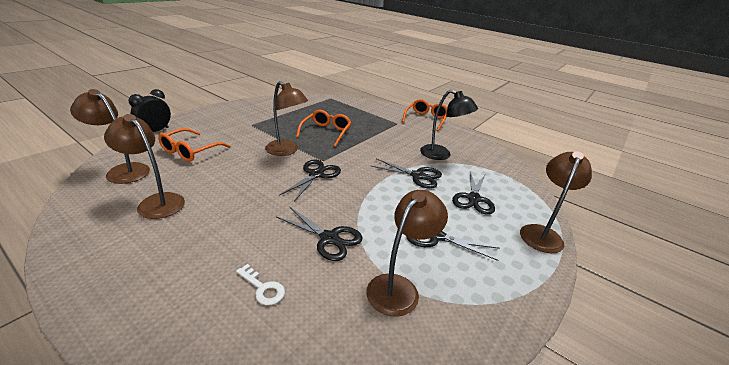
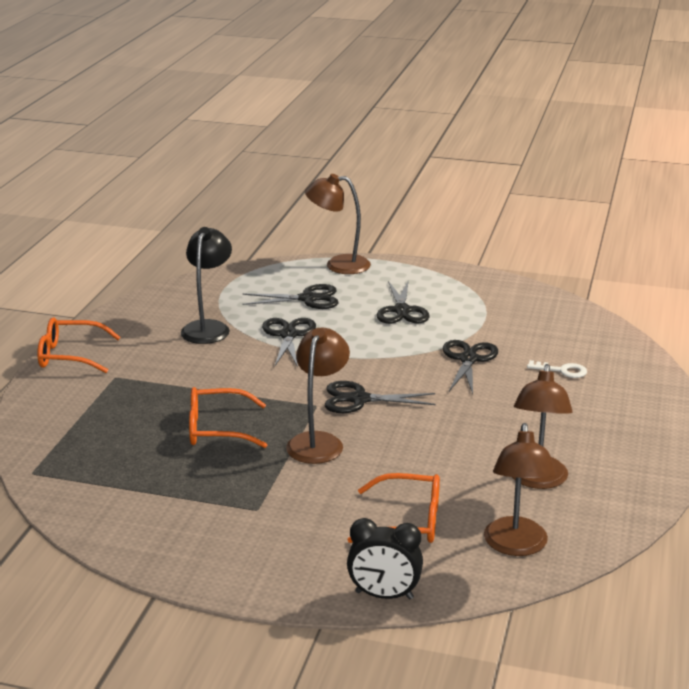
camera: 110 degrees left, 5 degrees down
white key [236,264,285,305] -> white key turned 90 degrees clockwise [527,360,587,378]
brown lamp [366,190,448,317] -> none

